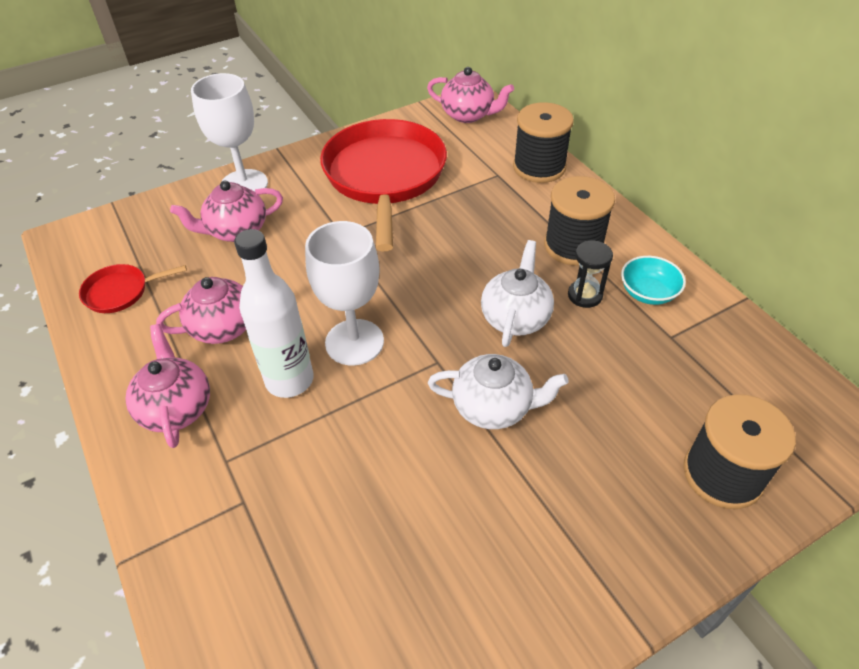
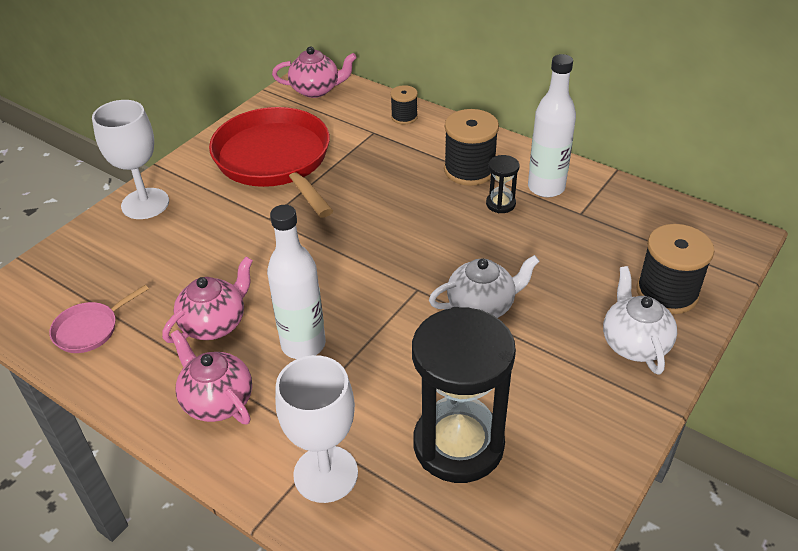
camera: 25 degrees left, 5 degrees down
red pan [79,264,187,313] -> pink pan [49,285,149,353]
pink teapot [170,181,283,242] -> none
white goblet [305,221,384,366] -> white goblet moved to [275,355,358,503]
white teapot [481,240,554,347] -> white teapot moved to [603,266,677,375]
black spool [513,102,574,183] -> black spool [390,85,418,125], size x0.56
turquoise bowl [621,256,686,305] -> white bottle [528,54,576,197]
none -> black hourglass [412,307,516,483]

